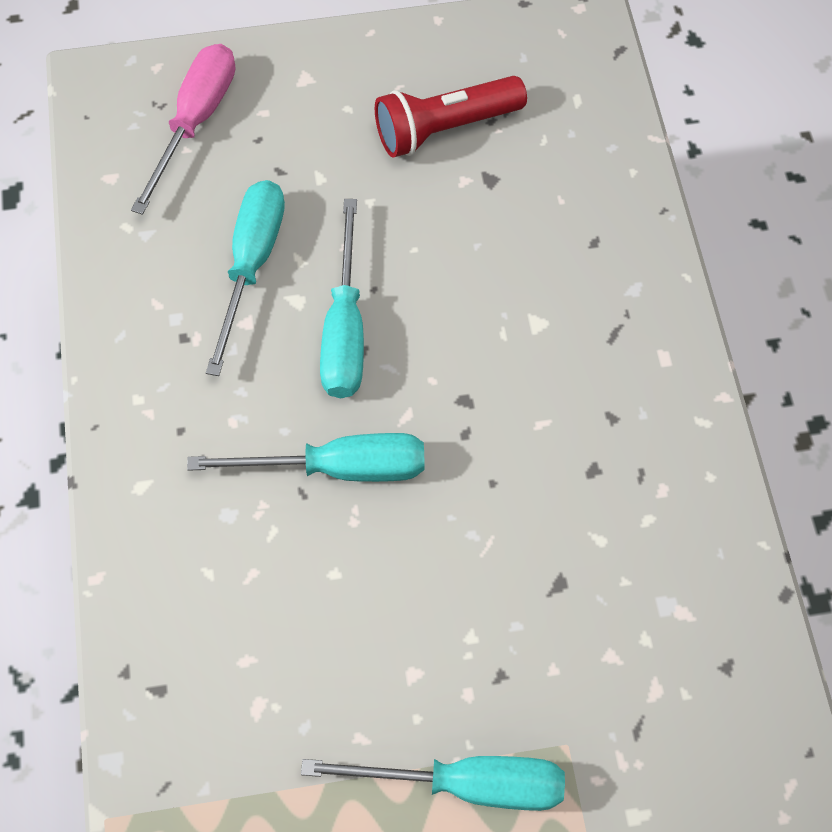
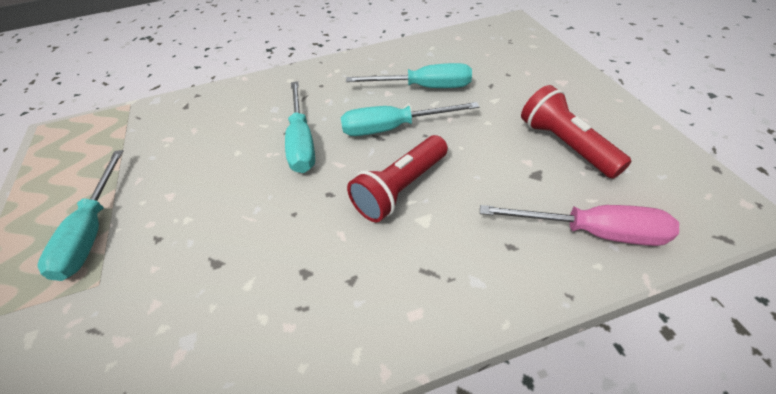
camera: 85 degrees right, 15 degrees down
pink screwdriver [131,44,235,215] -> pink screwdriver moved to [480,205,679,246]
none -> red flashlight [347,135,448,222]

